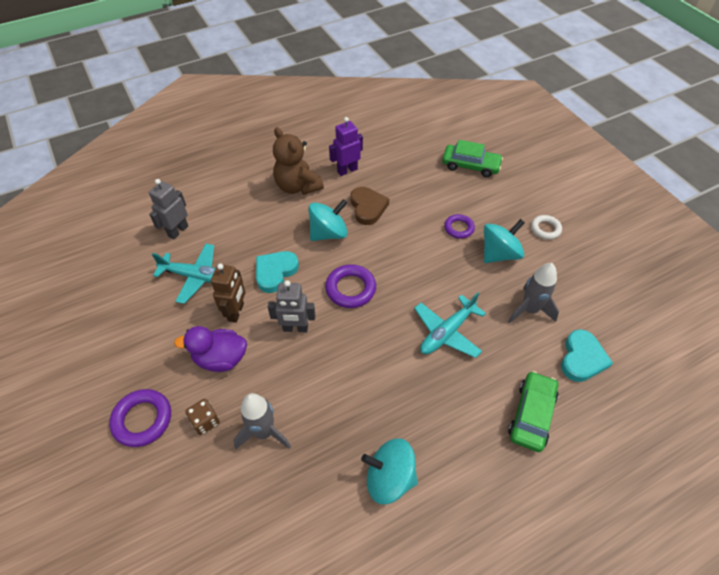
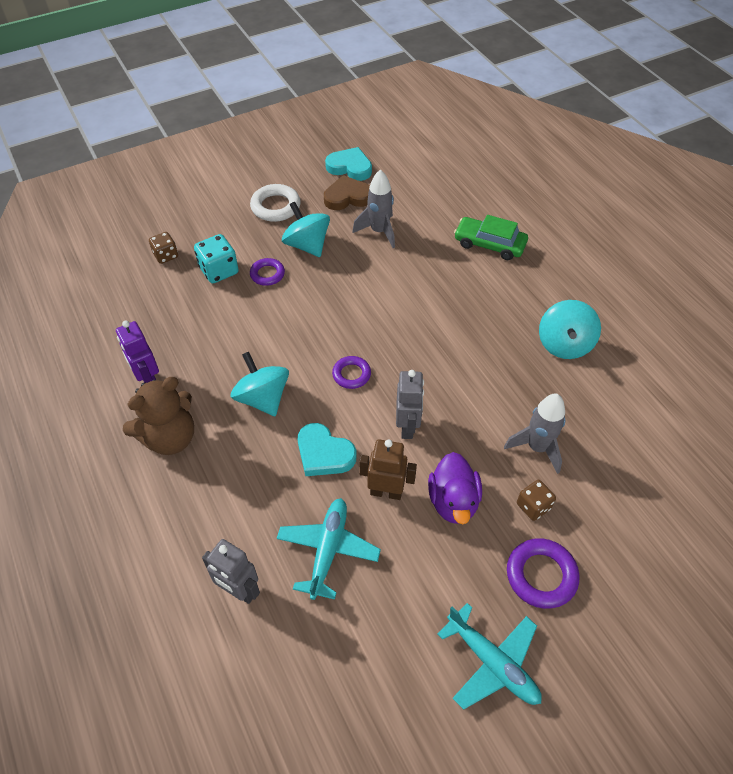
camera: 90 degrees left, 0 degrees up
purple ring [325,264,376,308] -> purple ring [332,356,371,389], size x0.65
brown heart [351,187,389,225] -> brown heart moved to [324,175,370,210]
turquoise plane [414,292,486,358] -> turquoise plane moved to [437,603,542,710]
green car [442,140,503,177] -> brown dice [149,232,178,264]
white ring [531,215,562,239] -> white ring [250,184,301,222], size x1.55
turquoise heart [561,329,613,382] -> turquoise heart moved to [325,147,372,181]
none -> turquoise dice [194,234,239,283]

